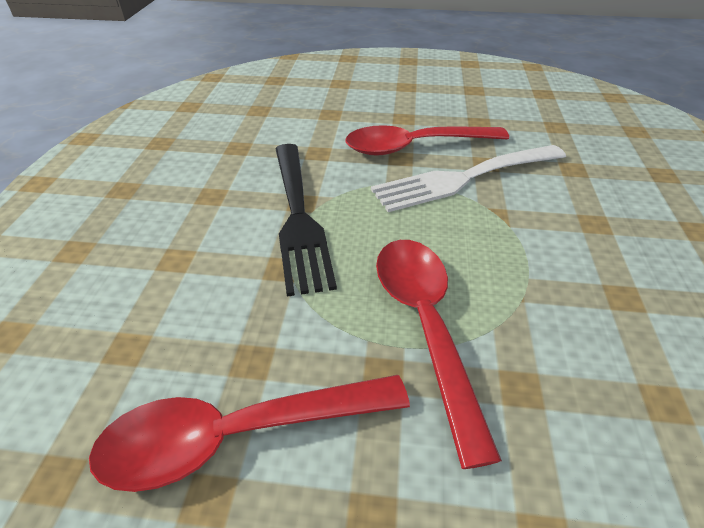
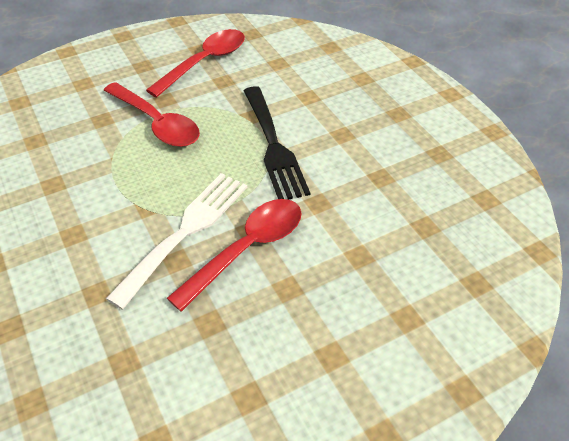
camera: 145 degrees right, 5 degrees up
black fork [275,144,337,297] -> black fork turned 150 degrees counterclockwise [244,86,310,200]

